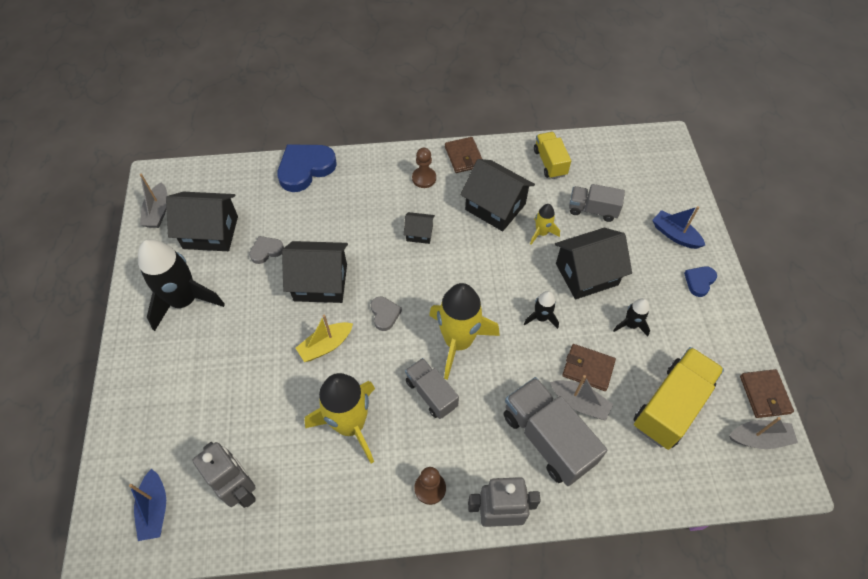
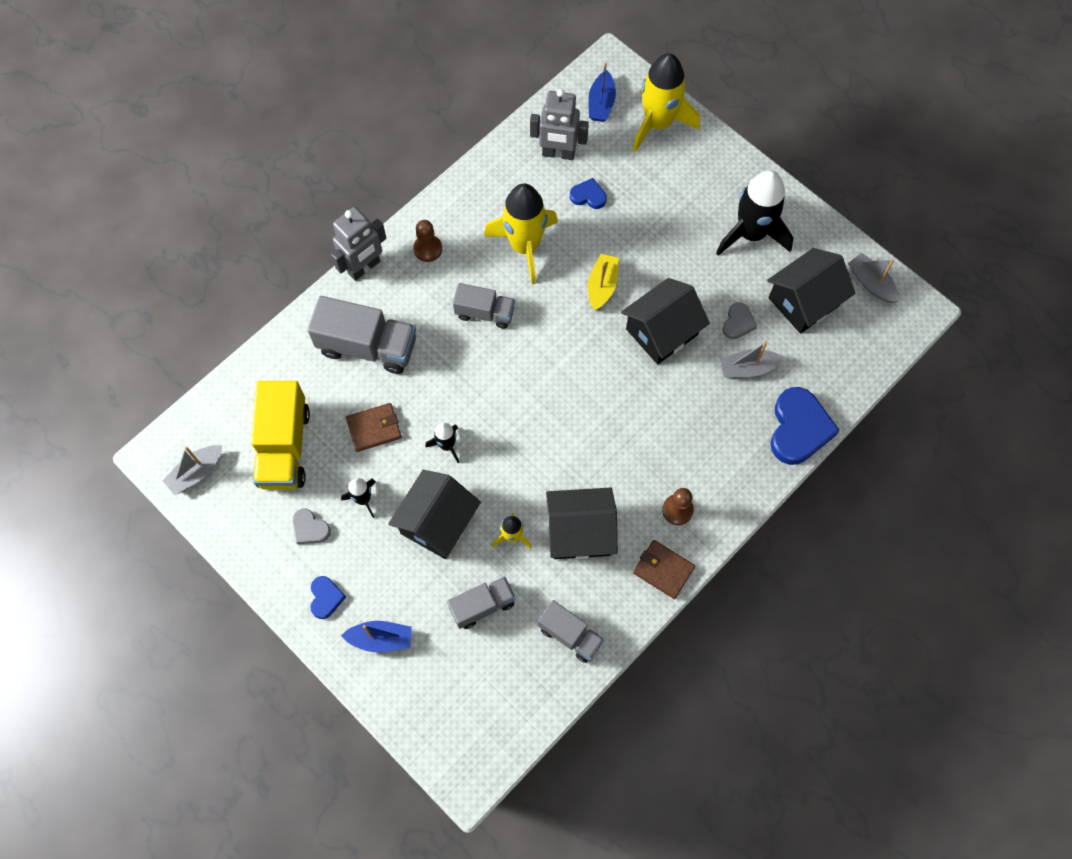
camera: 140 degrees right, 10 degrees up
blue boat [129,469,166,541] -> blue boat turned 120 degrees counterclockwise [588,62,616,122]
grey heart [371,297,402,331] -> grey heart moved to [293,509,331,544]
black house [404,212,435,244] -> none
yellow rocket [429,283,500,380] -> yellow rocket moved to [633,53,700,152]
yellow truck [534,132,571,179] -> grey truck [538,600,604,663]
grey boat [550,375,613,420] -> grey boat moved to [719,341,785,378]
brown wallet [740,369,794,418] -> none
none -> blue heart [570,178,607,209]

